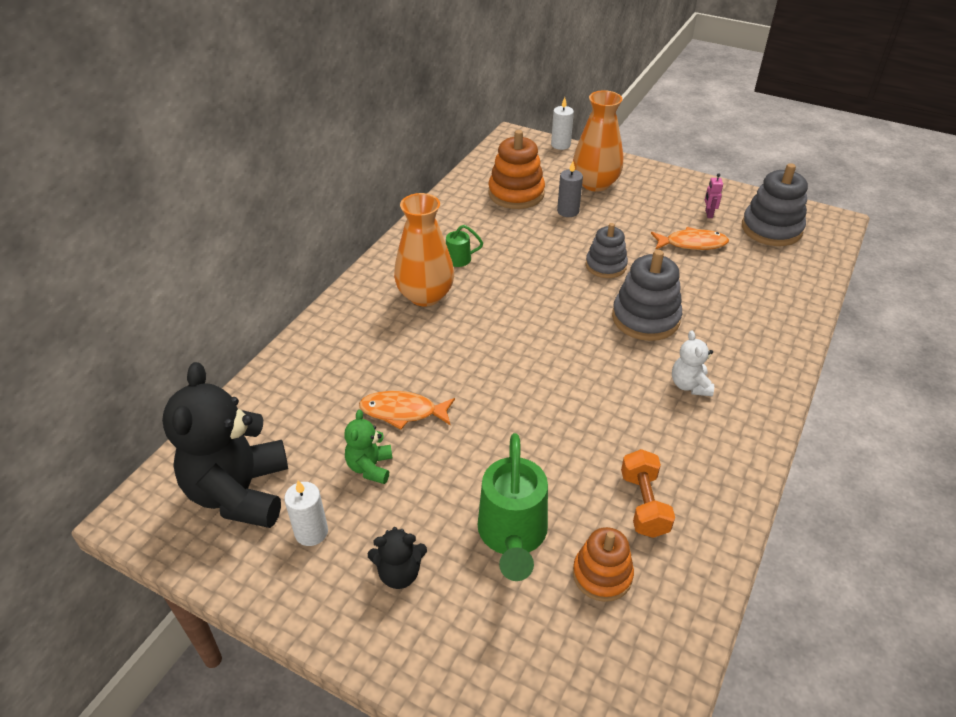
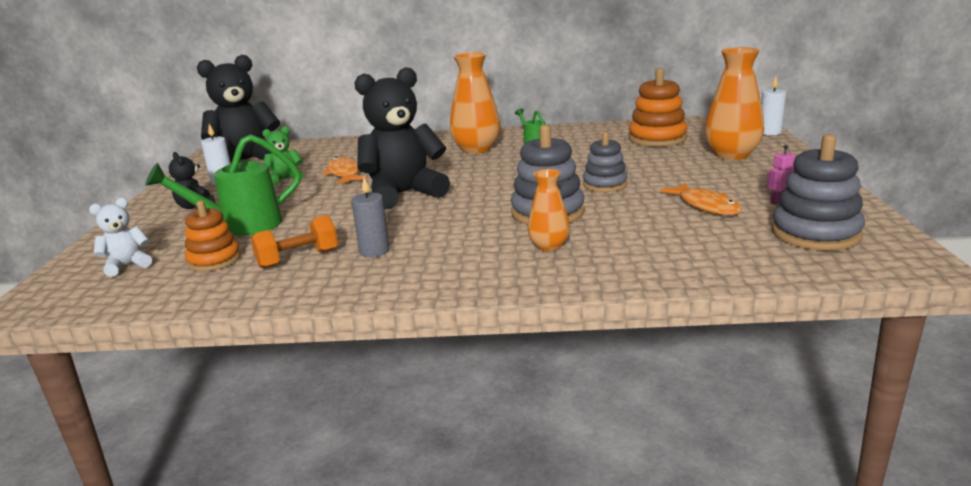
camera: 65 degrees right, 20 degrees down
grey candle [557,161,583,217] -> grey candle moved to [351,178,390,257]
white teddy bear [672,331,714,396] -> white teddy bear moved to [89,198,152,277]
none -> black teddy bear [354,67,450,210]
none -> orange vase [528,169,570,251]

